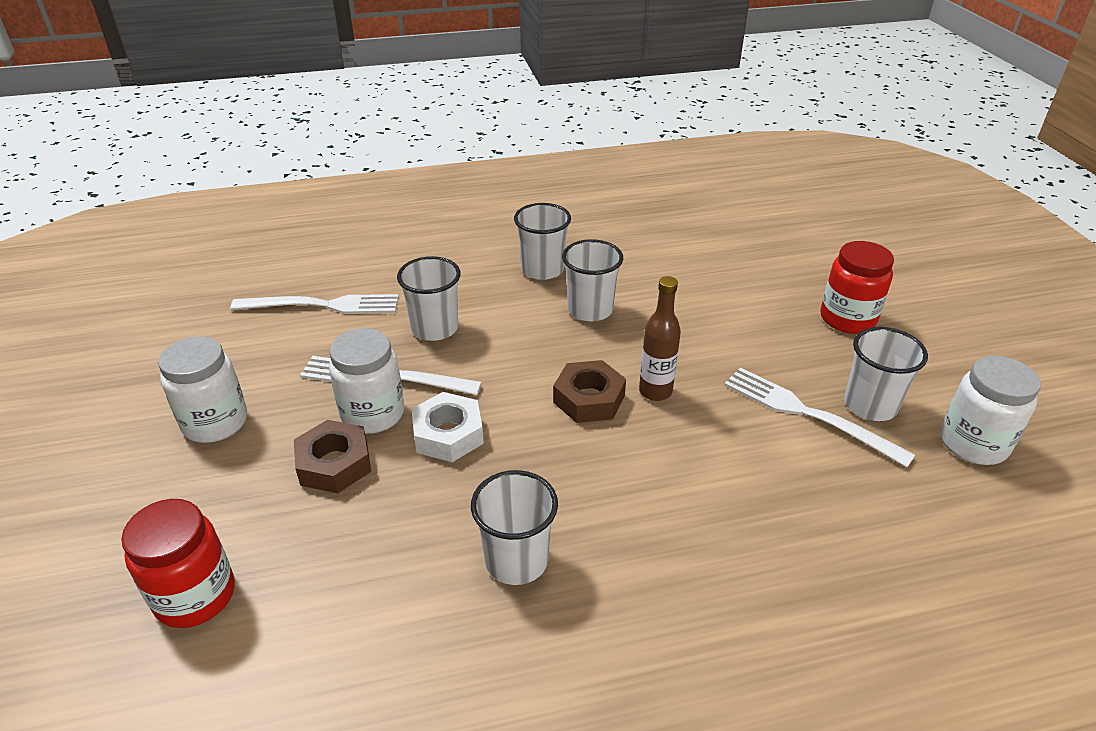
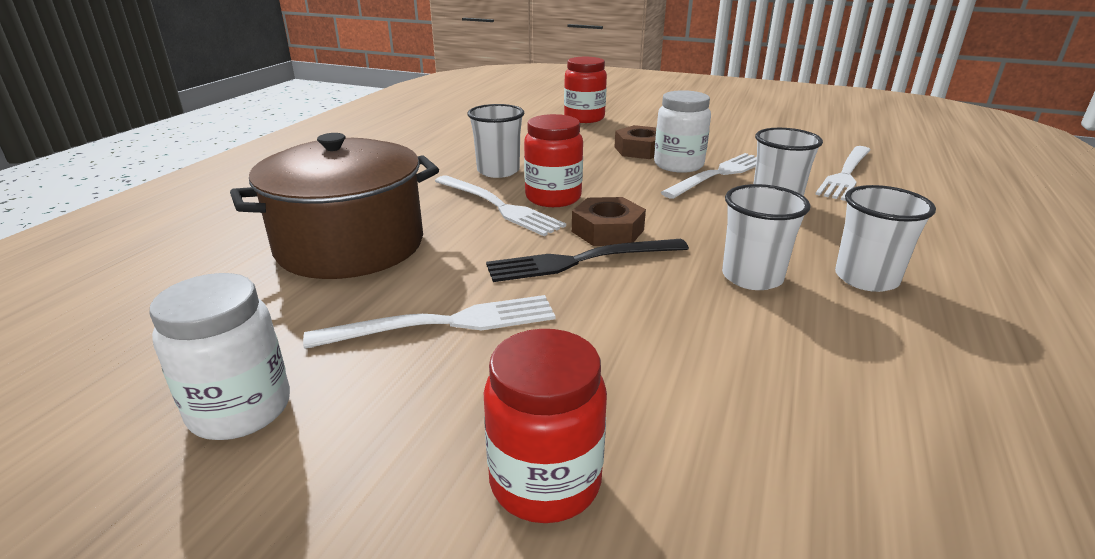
camera: 125 degrees right, 10 degrees down
white jar [158,336,247,443] -> none
white nut [412,392,484,462] -> none
brown bottle [639,276,681,401] -> black fork [486,239,689,282]
white cup [844,327,928,421] -> none
none -> brown pot [230,133,439,279]
none -> white fork [435,175,566,236]
none -> red jar [524,114,583,207]

